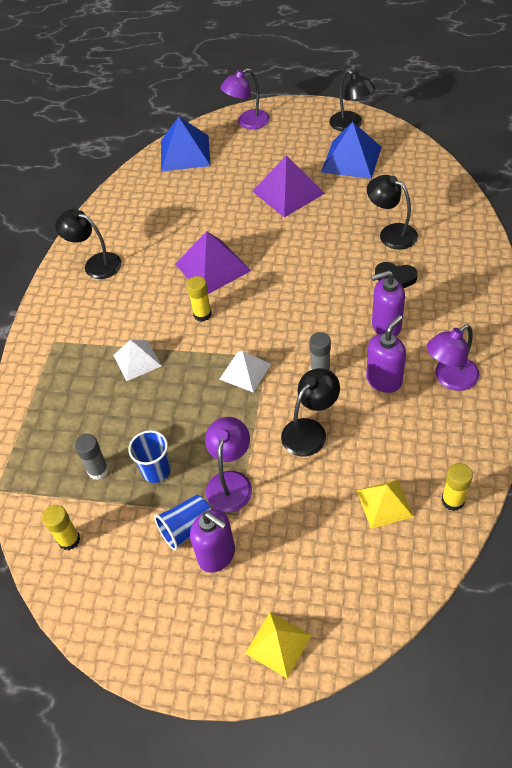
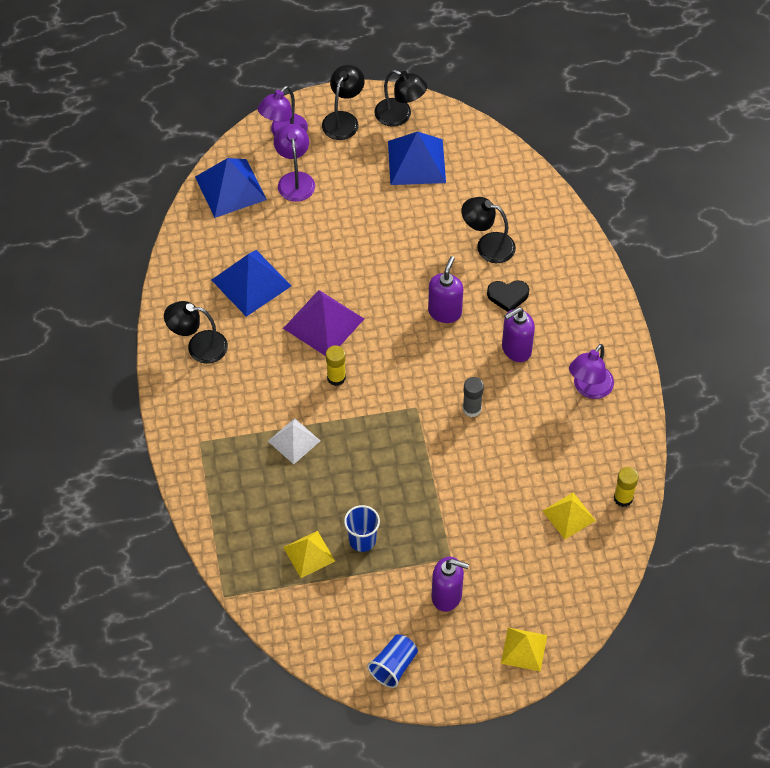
camera: 25 degrees left, 5 degrees up
yellow glue stick [42,505,81,550] -> none
grey glue stick [74,434,109,480] -> yellow pyramid [283,531,335,578]
blue cup [154,495,211,551] -> blue cup moved to [367,634,418,688]
purple lamp [205,417,252,512] -> purple lamp moved to [274,124,315,202]
white pyramid [219,351,271,393] -> none
purple pyramid [252,155,325,217] -> none
black lamp [281,368,340,456] -> black lamp moved to [322,65,365,140]
purple soap dispenser [366,315,406,393] -> purple soap dispenser moved to [428,256,463,323]
none -> blue pyramid [211,250,291,317]

